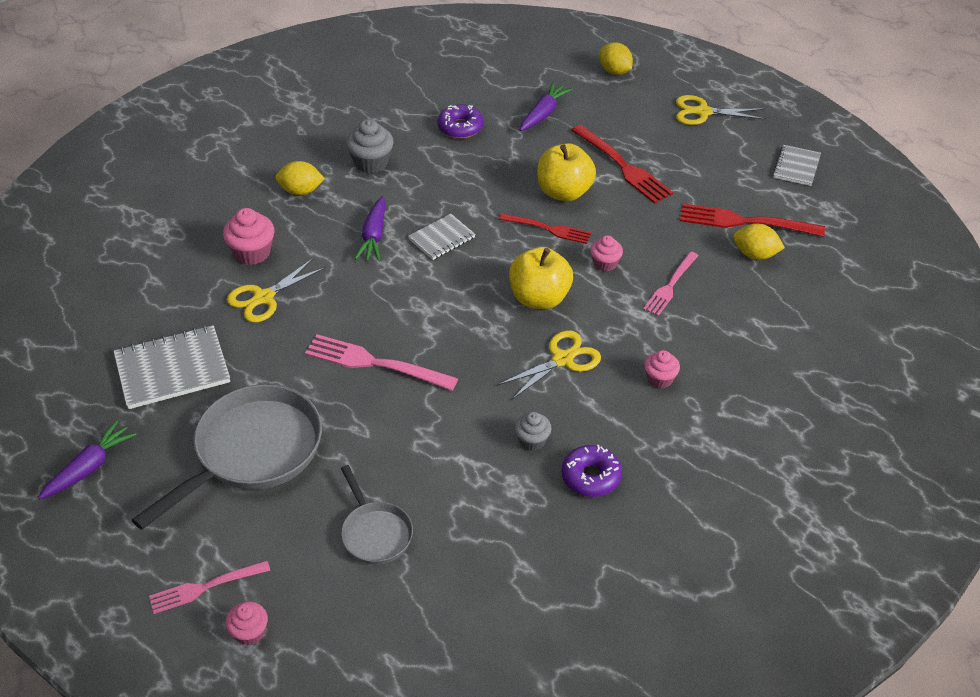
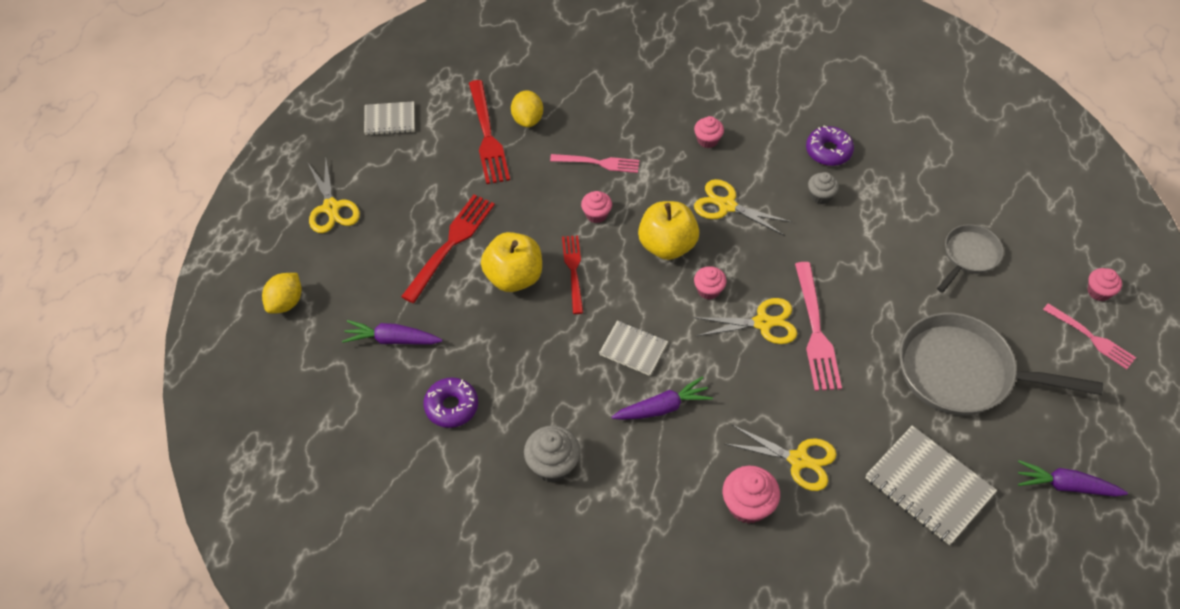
camera: 115 degrees left, 10 degrees up
yellow lemon [275,161,325,195] -> none
none -> yellow scissors [693,298,797,344]
none -> pink cupcake [694,266,727,300]

